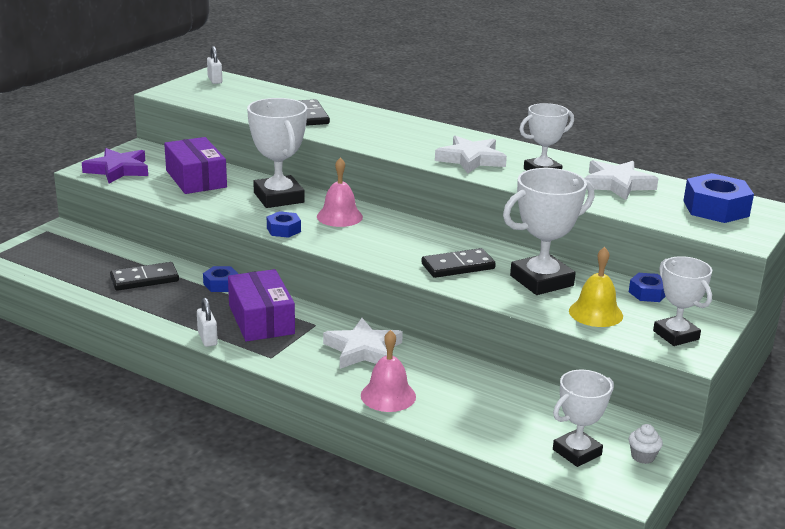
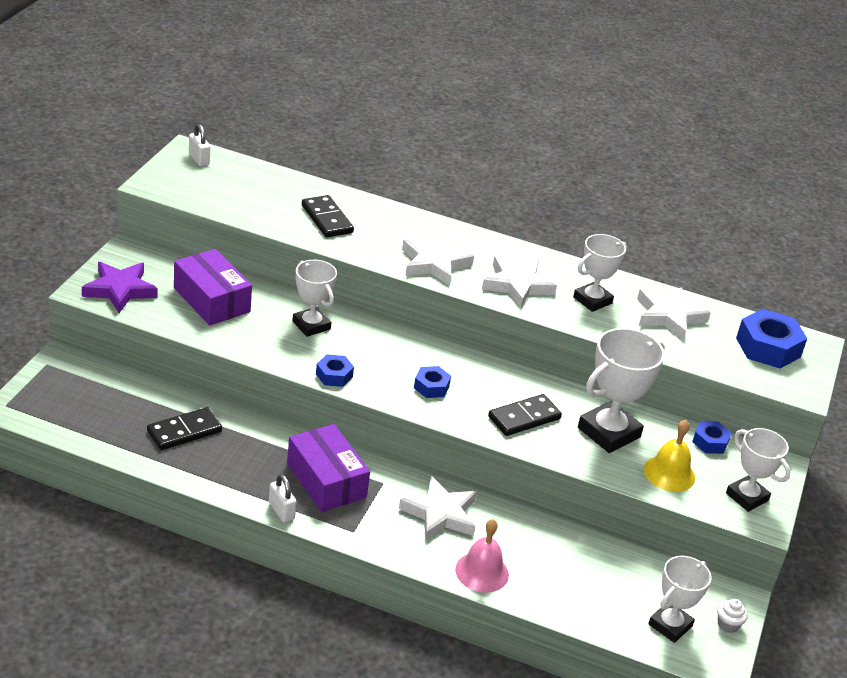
camera: 15 degrees left, 10 degrees up
blue nut [203,266,238,292] -> blue nut moved to [414,366,451,398]
white trophy [247,98,307,208] -> white trophy [292,260,337,337], size x0.65
pink bell [317,157,363,227] -> none
none -> white star [402,234,474,286]

